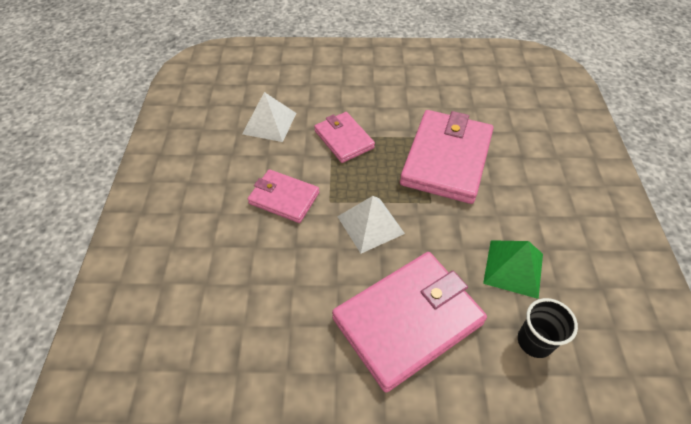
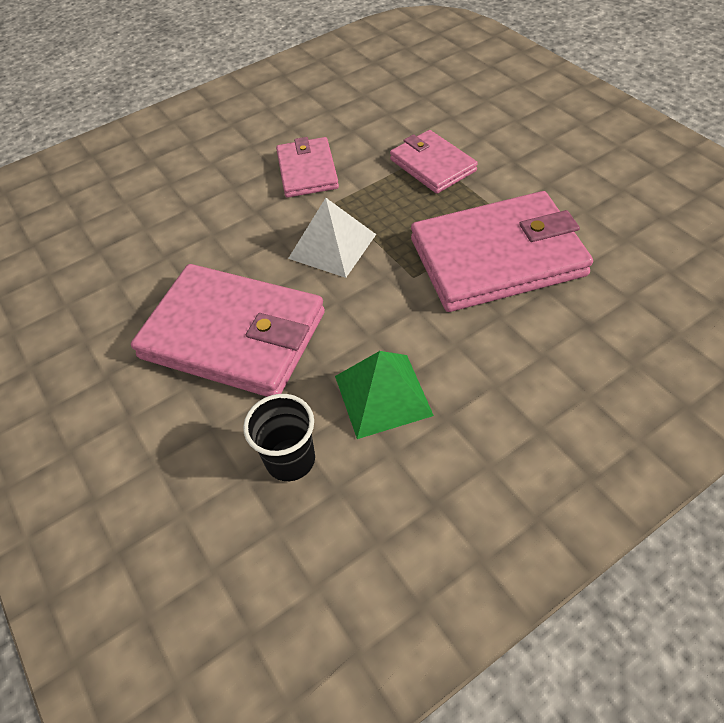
camera: 60 degrees right, 0 degrees up
white pyramid [242,92,296,142] -> none
pink wallet [314,112,375,163] -> pink wallet turned 60 degrees counterclockwise [390,130,478,194]

